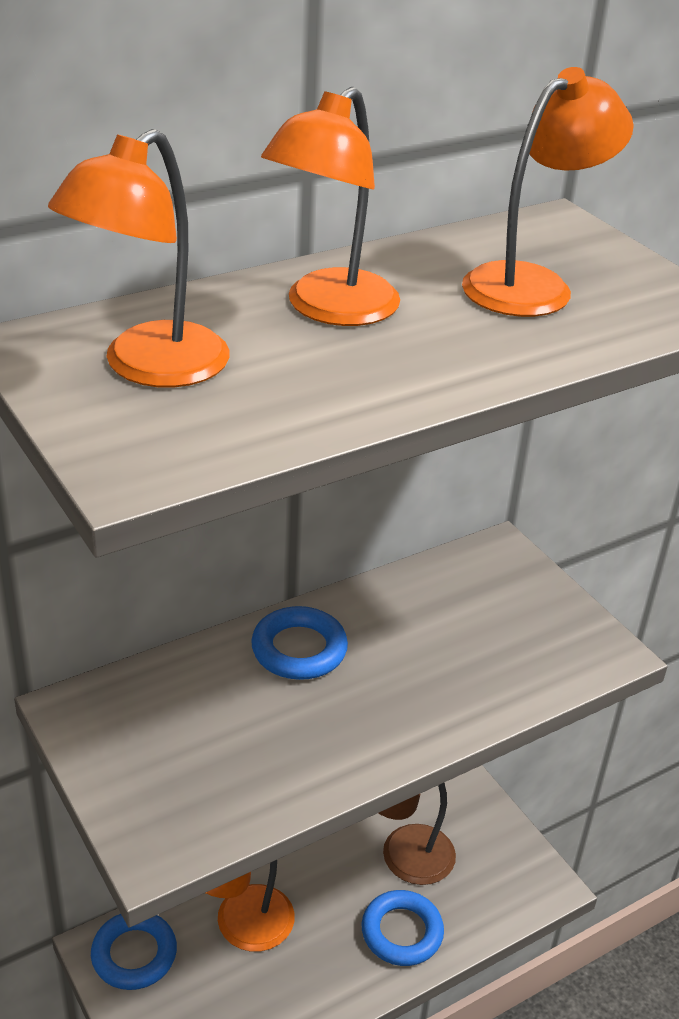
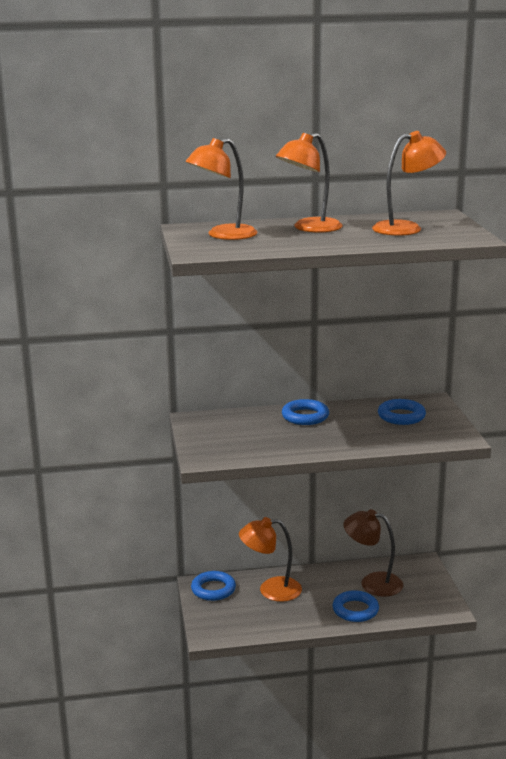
camera: 25 degrees right, 15 degrees down
none -> blue ring [378,399,426,425]

